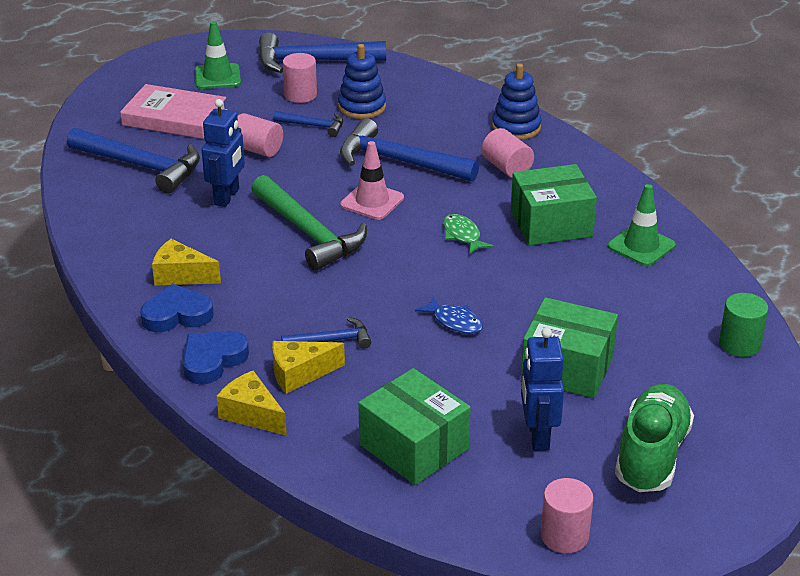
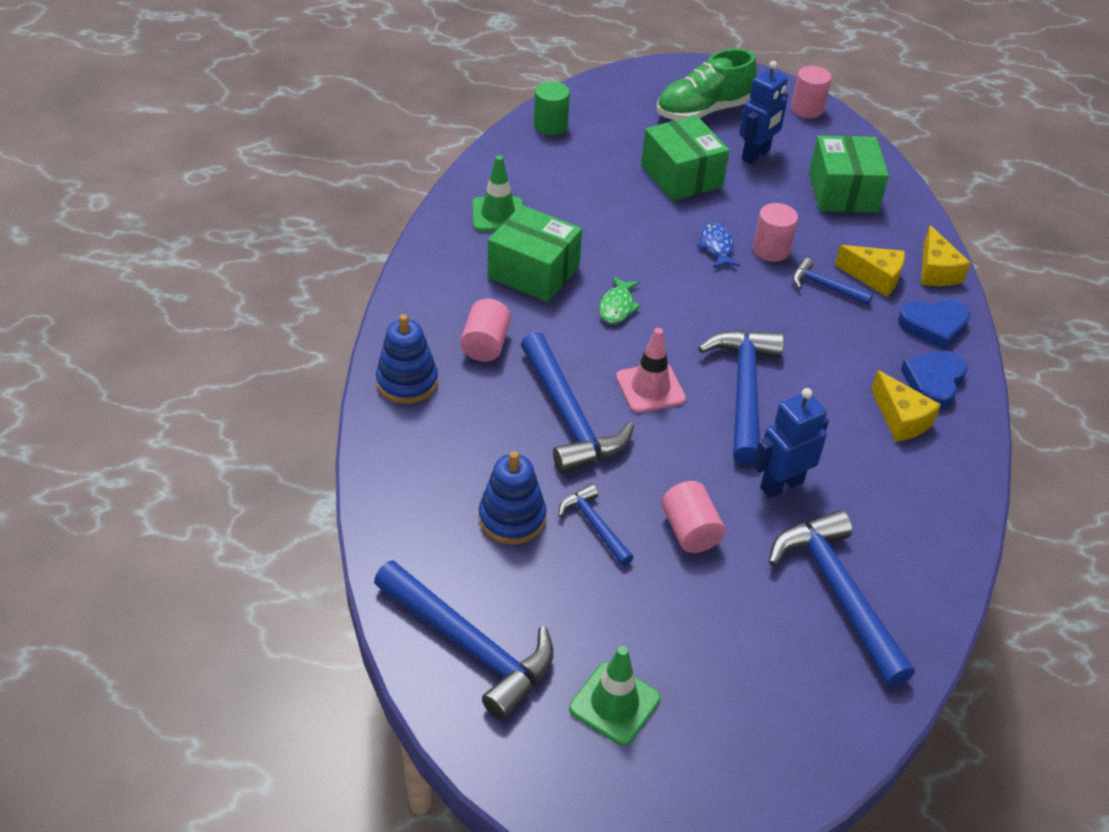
camera: 140 degrees left, 10 degrees up
pink book [120,84,227,139] -> none
blue heart [140,284,214,332] -> blue heart turned 90 degrees clockwise [901,351,968,409]
green hammer [251,175,367,271] -> blue hammer [698,330,784,465]
pink cylinder [283,53,317,103] -> pink cylinder moved to [753,203,798,262]

